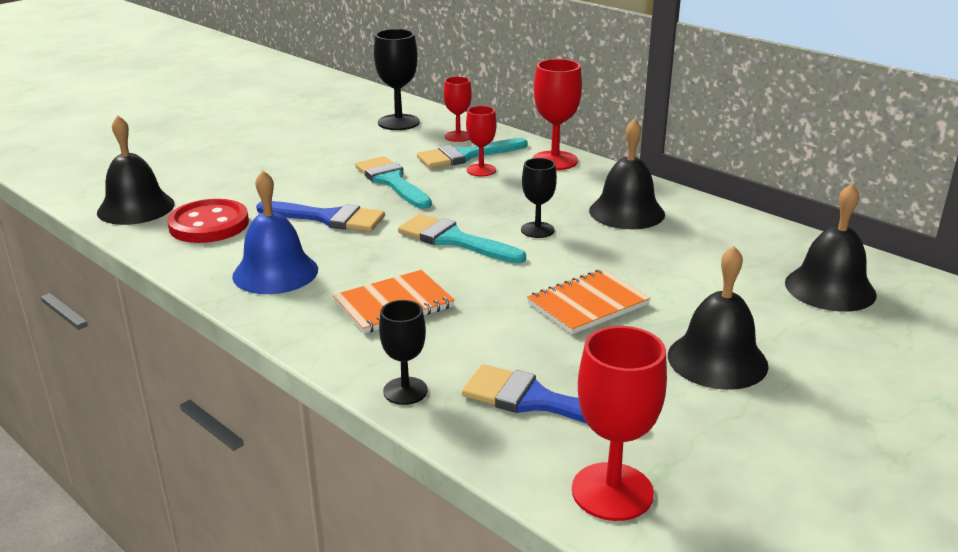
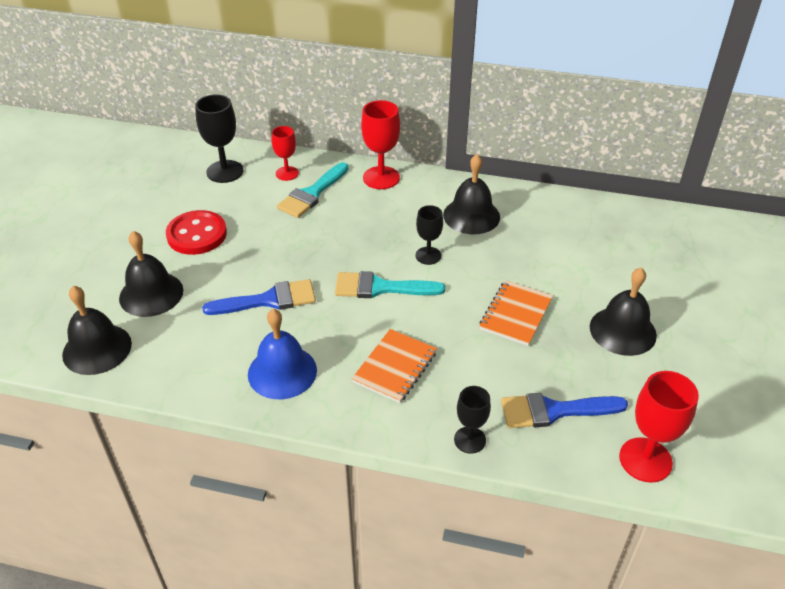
camera: 30 degrees left, 15 degrees up
red button [167,199,249,243] -> red button moved to [166,210,227,255]
turquoise brush [355,156,432,209] -> none
red goblet [466,106,497,176] -> none
black bell [785,184,877,312] -> black bell moved to [119,231,183,317]

